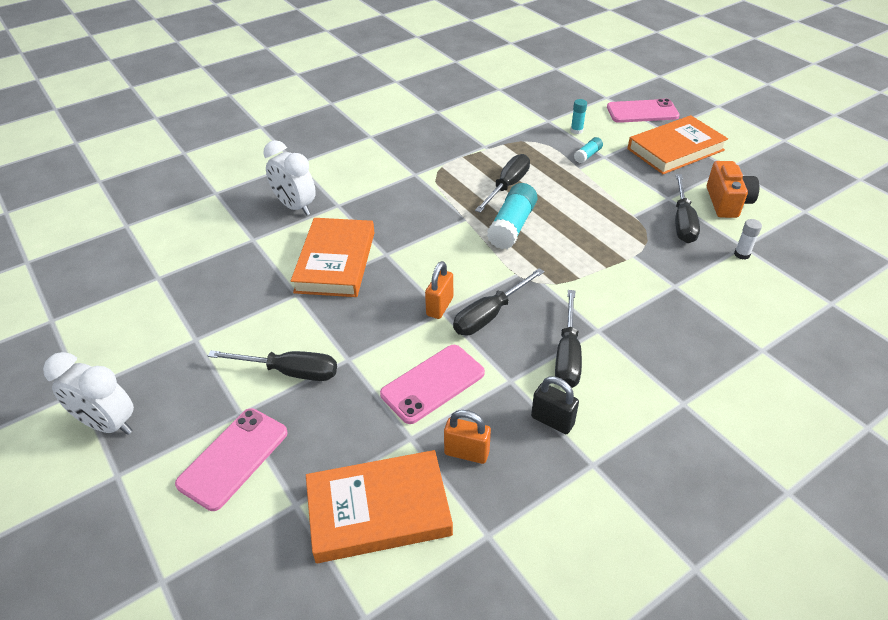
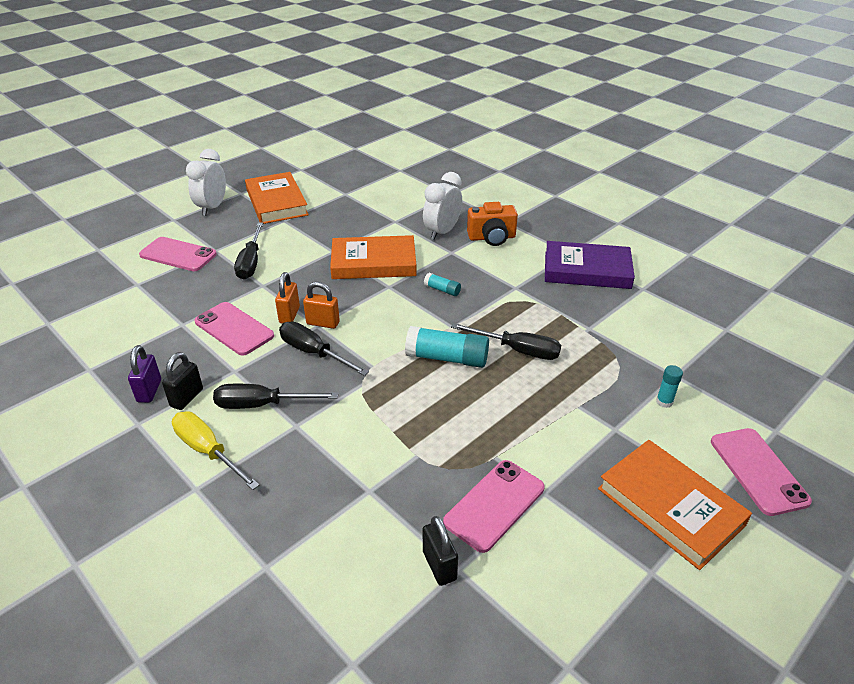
camera: 80 degrees right, 5 degrees down
orange book [306,450,453,563] -> orange book moved to [245,172,309,224]
orange padlock [444,410,491,464] -> orange padlock moved to [275,272,300,324]
turquoise glue stick [574,137,603,163] -> turquoise glue stick moved to [424,273,461,296]
black screwdriver [675,174,700,243] -> pink phone [443,460,545,553]
orange camera [707,161,759,218] -> orange camera moved to [467,202,518,246]
white glue stick [734,219,762,260] -> black padlock [423,516,458,586]
none -> purple padlock [128,345,161,403]
none -> yellow screwdriver [172,412,260,490]
none -> purple book [545,241,635,289]

